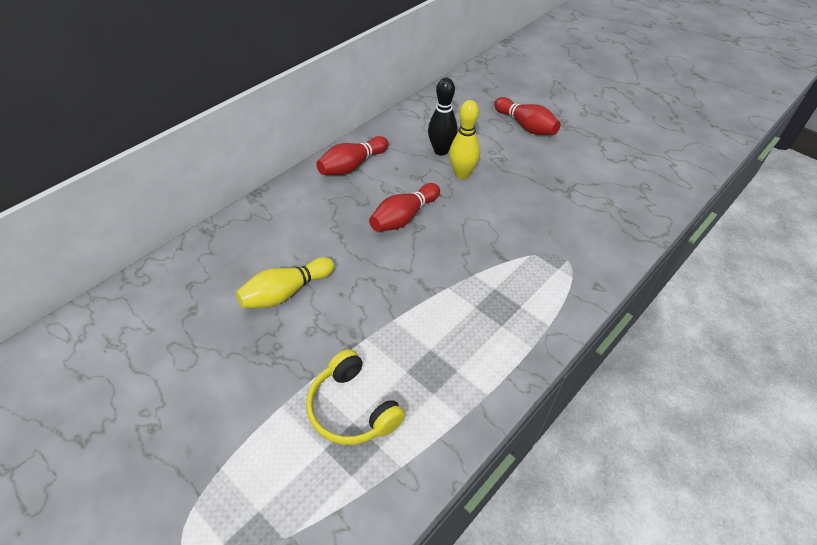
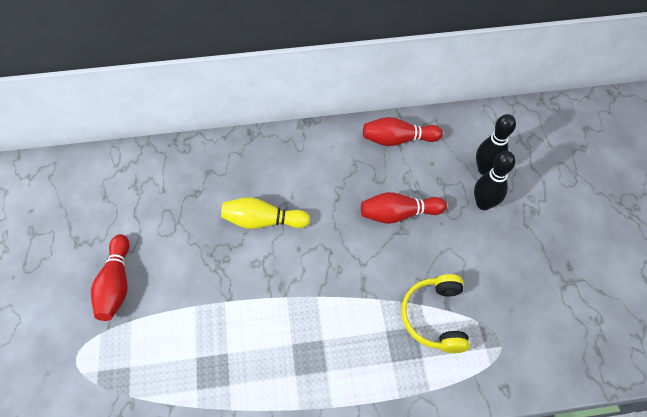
camera: 40 degrees right, 10 degrees up
yellow headphones [306,349,405,445] -> yellow headphones moved to [401,274,470,353]
yellow bowling pin [449,100,480,179] -> black bowling pin [474,151,516,210]
red bowling pin [494,97,561,135] -> red bowling pin moved to [91,234,129,321]

